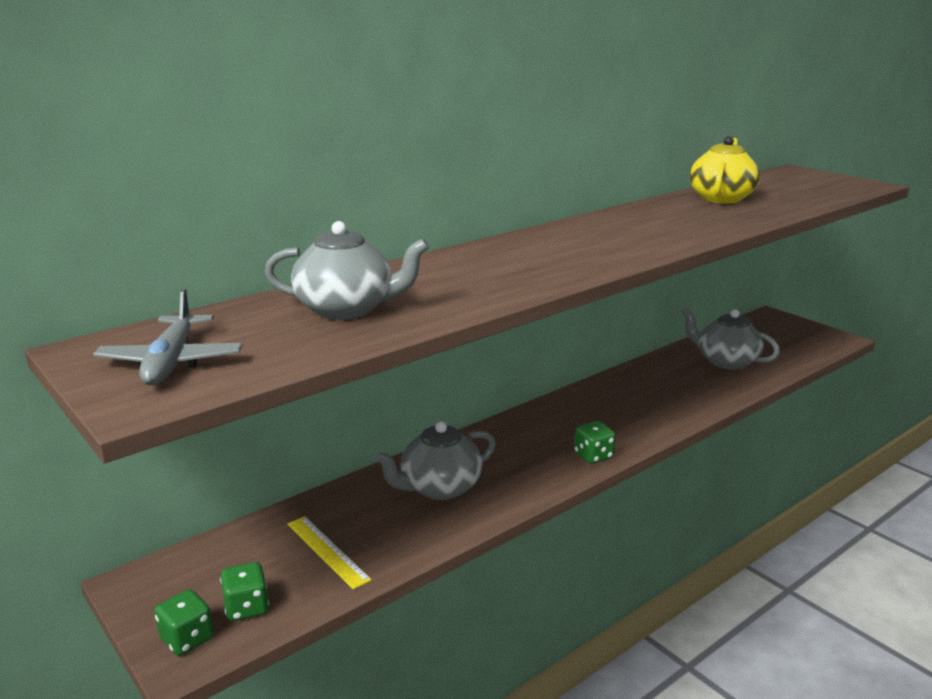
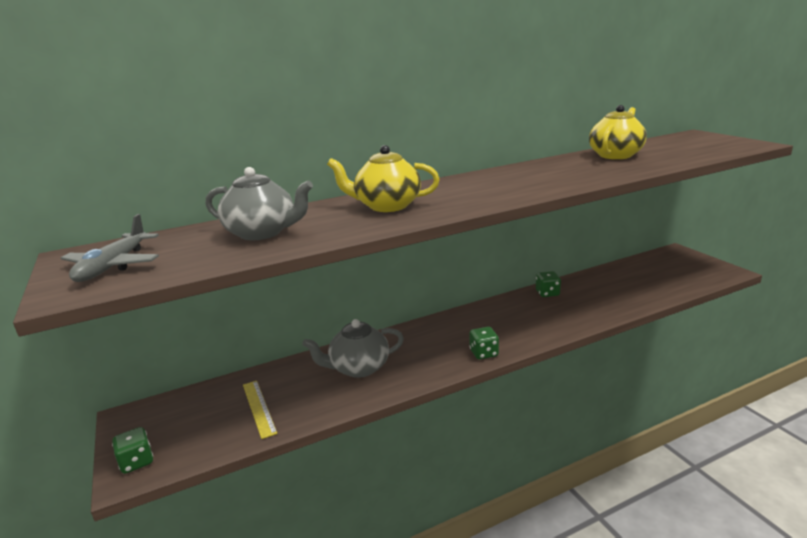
camera: 15 degrees right, 0 degrees up
green dice [220,562,269,621] -> green dice moved to [536,271,561,297]
grey teapot [681,308,780,370] -> none
none -> yellow teapot [327,145,440,212]

